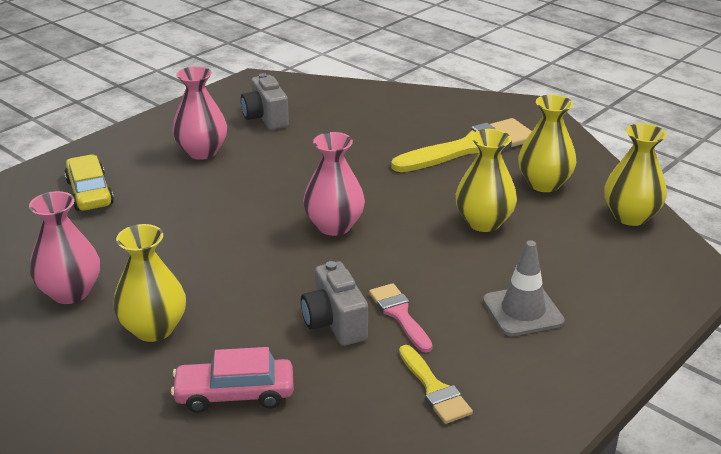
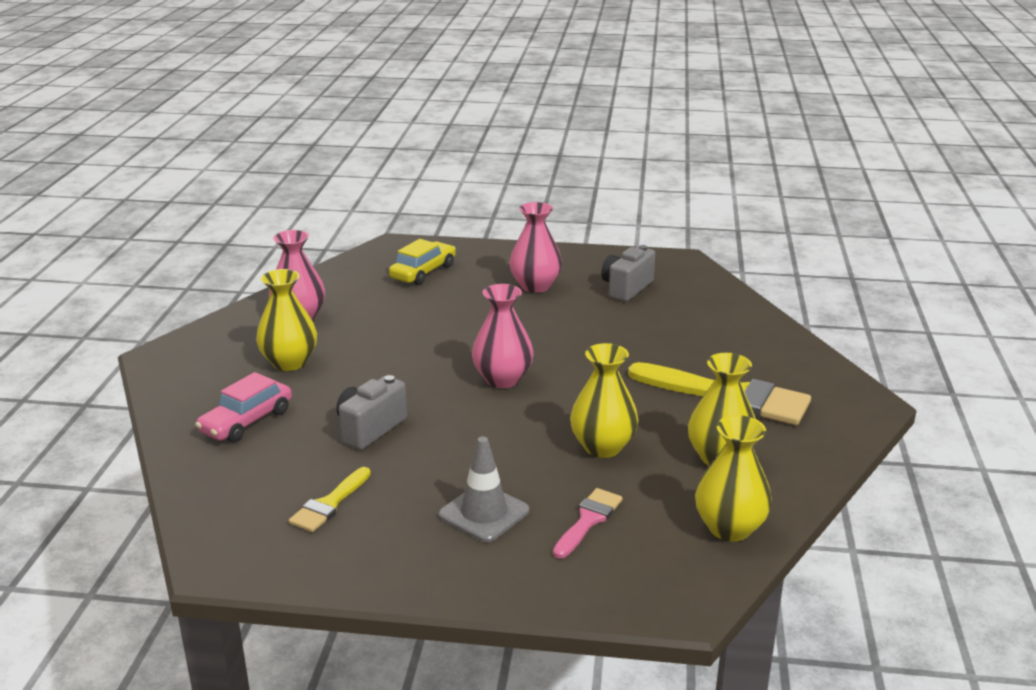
camera: 55 degrees right, 5 degrees down
pink car [171,347,294,413] -> pink car turned 105 degrees counterclockwise [195,372,292,442]
pink brush [369,283,433,353] -> pink brush moved to [553,488,623,559]

